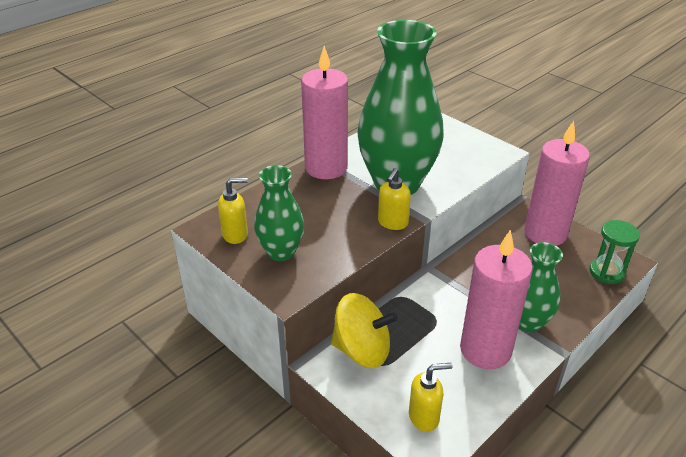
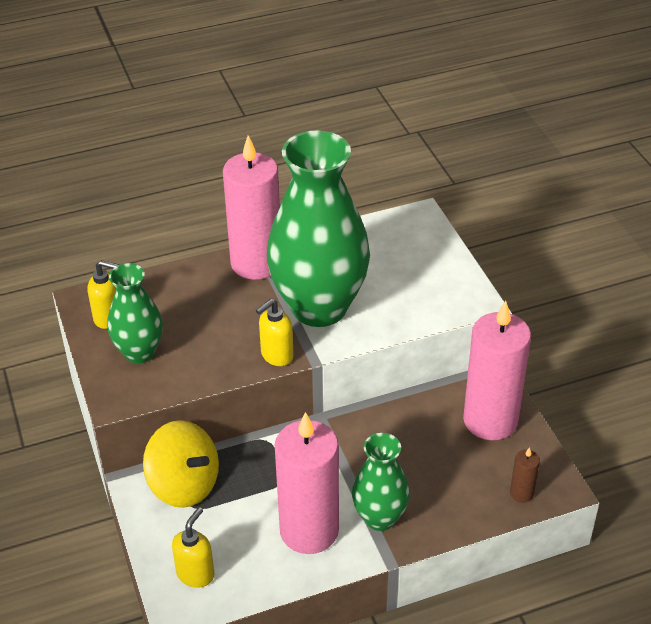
camera: 25 degrees right, 5 degrees up
yellow soap dispenser [409,363,453,432] -> yellow soap dispenser turned 75 degrees counterclockwise [172,507,215,588]
green hourglass [590,220,640,284] -> brown candle [510,447,540,503]

